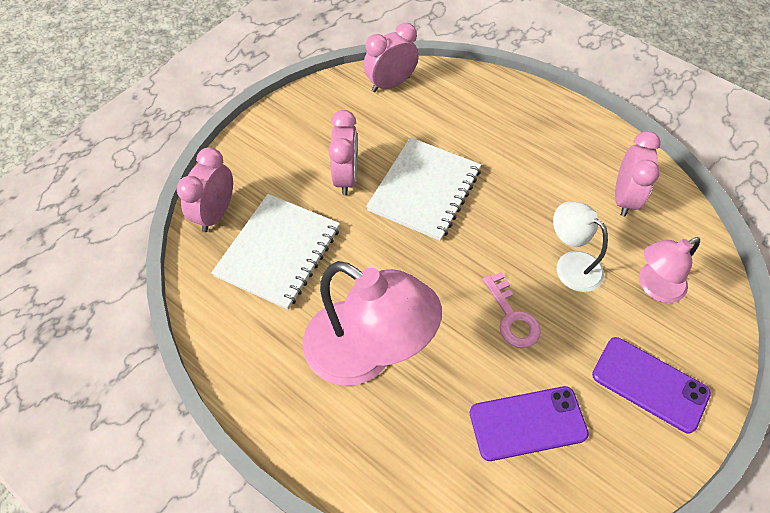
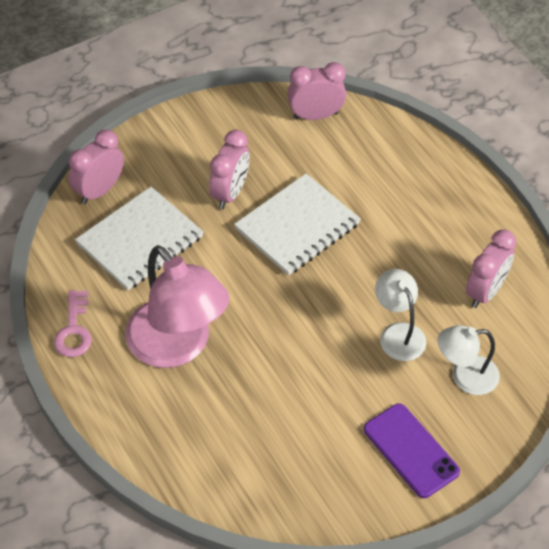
camera: 20 degrees right, 5 degrees down
purple phone [469,386,589,461] -> none
pink key [483,272,541,348] -> pink key moved to [54,290,92,357]
pink lamp [639,237,700,303] -> white lamp [437,325,500,395]

